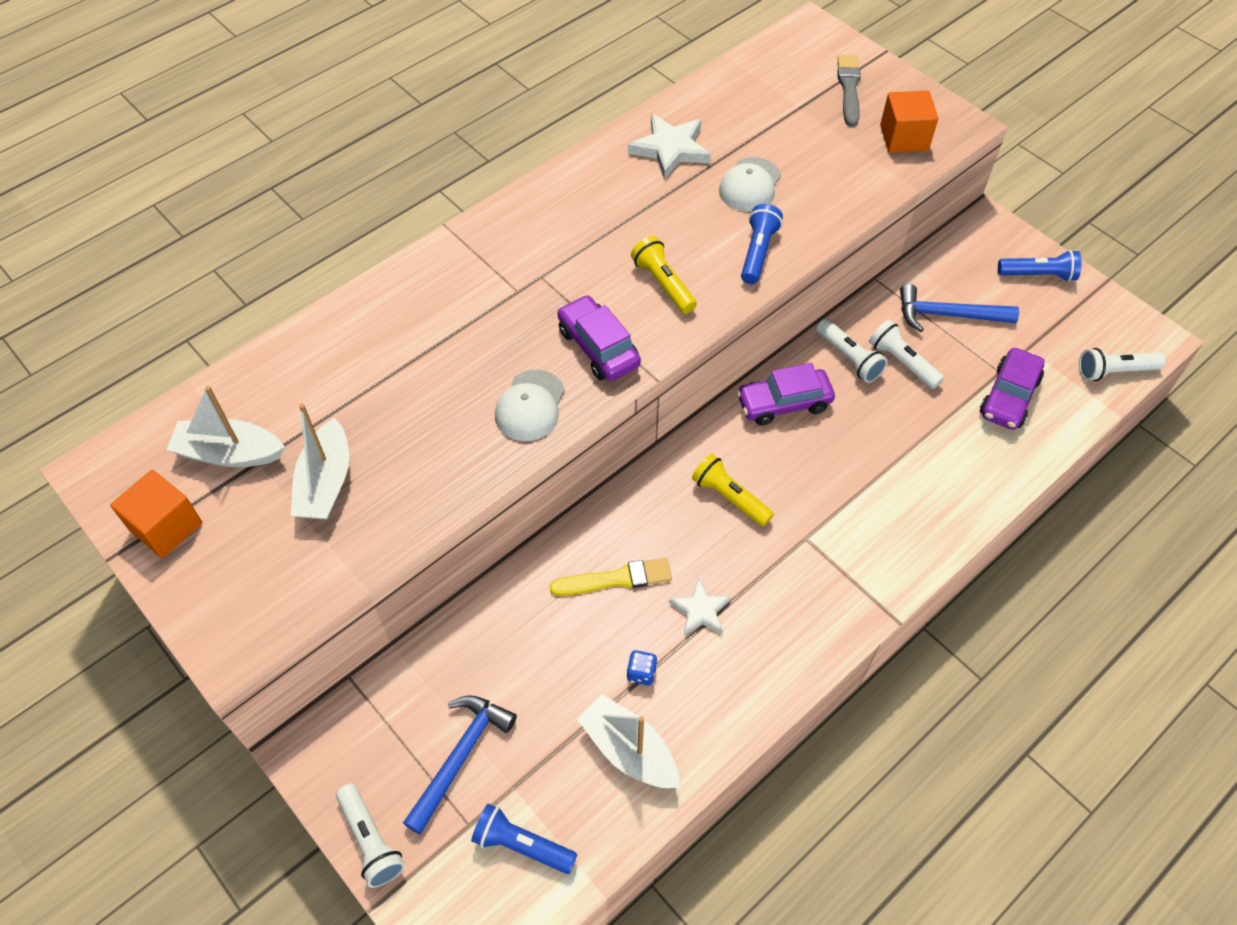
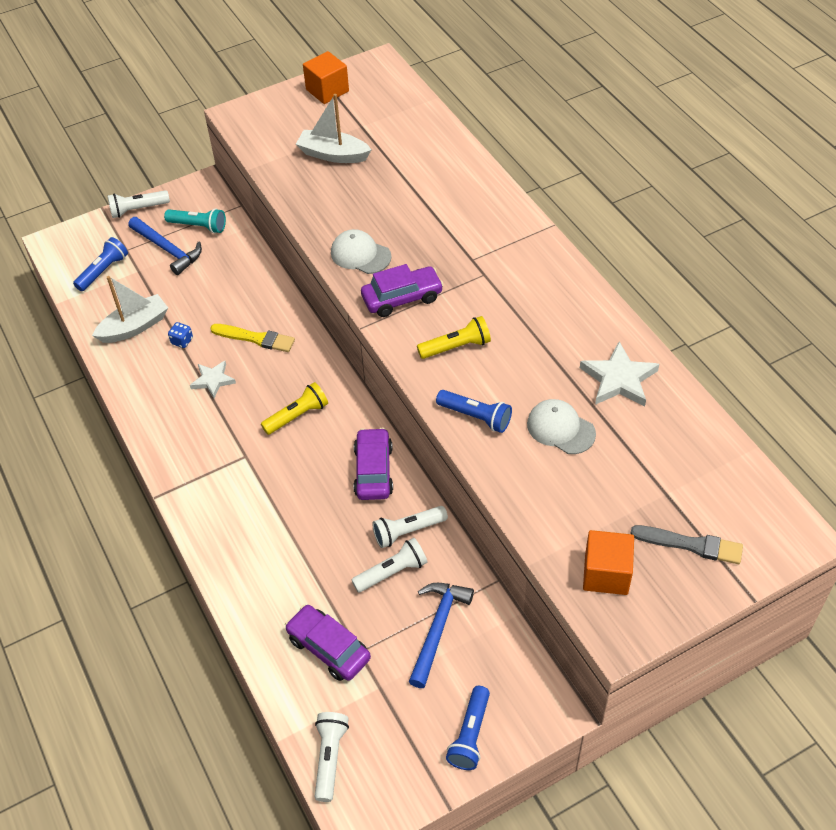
camera: 105 degrees right, 5 degrees down
white boat [167,386,285,467] -> none
yellow brush [550,558,672,596] -> yellow brush turned 75 degrees counterclockwise [210,324,295,352]
none -> turquoise flashlight [164,208,226,233]

